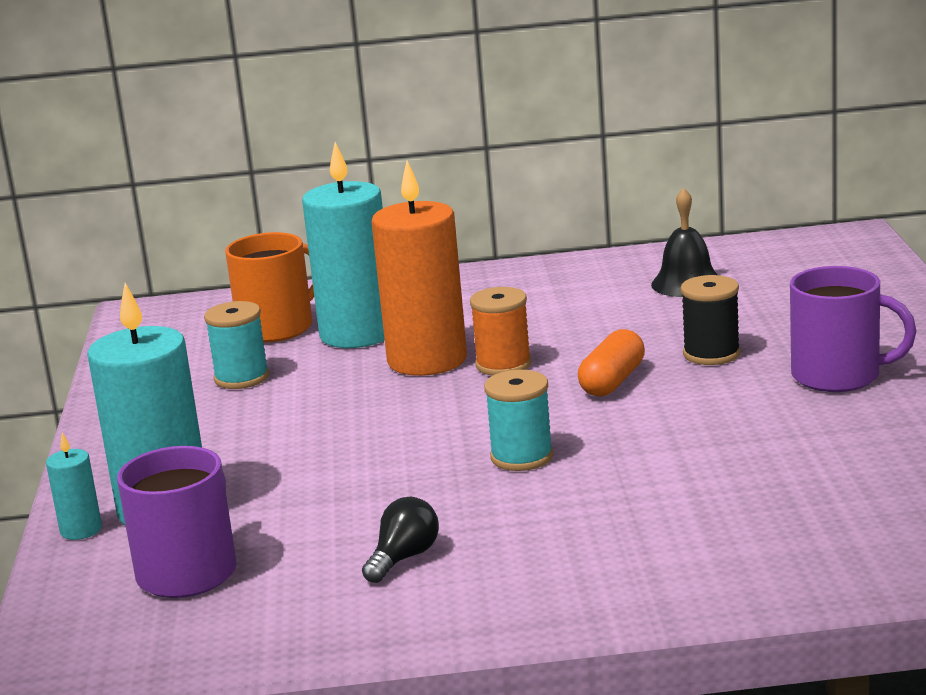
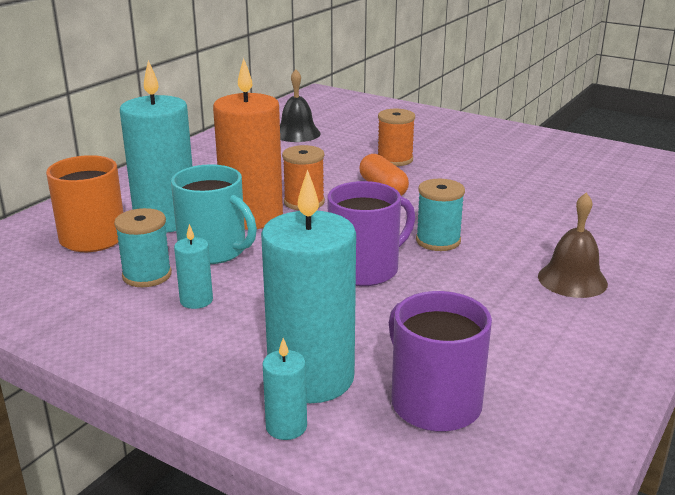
camera: 55 degrees left, 5 degrees up
black light bulb [362,497,439,583] -> none
black spool [681,275,741,365] -> orange spool [378,109,415,166]
purple mug [790,266,917,392] -> purple mug moved to [328,181,415,286]
none -> turquoise mug [171,164,257,264]
none -> turquoise candle [174,224,213,309]
none -> brown bell [538,193,608,298]

